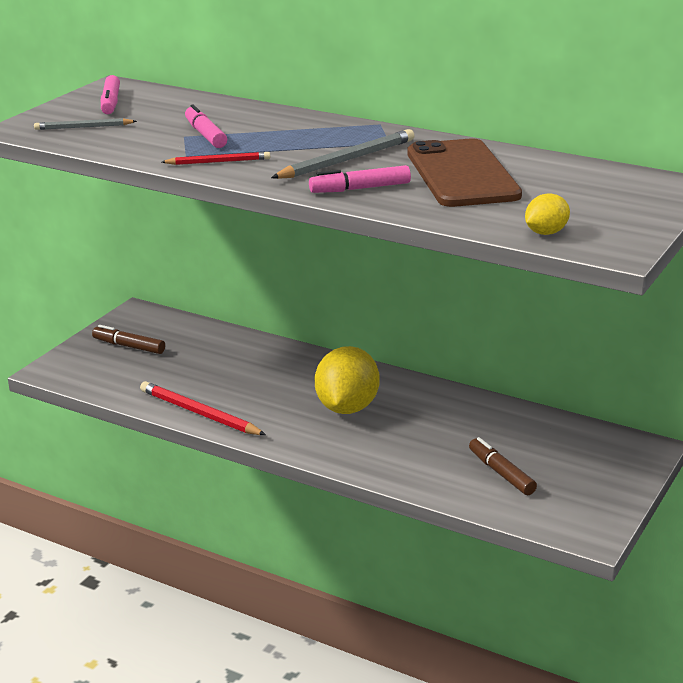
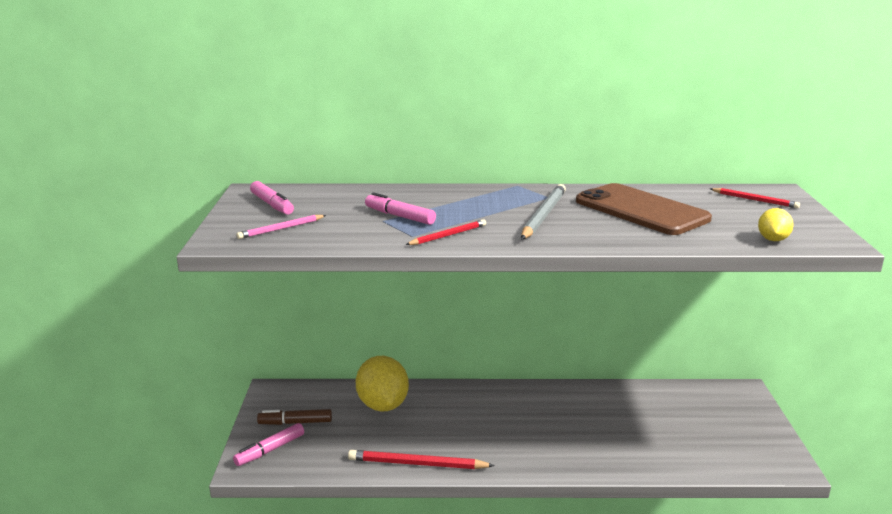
camera: 30 degrees left, 5 degrees down
grey pencil [34,118,137,130] -> pink pencil [237,215,326,239]
pink marker [309,165,411,193] -> pink marker moved to [233,423,304,466]
yellow lemon [315,346,380,414] -> yellow lemon moved to [356,356,409,412]
brown marker [469,437,537,495] -> none
none -> red pencil [711,188,800,208]

